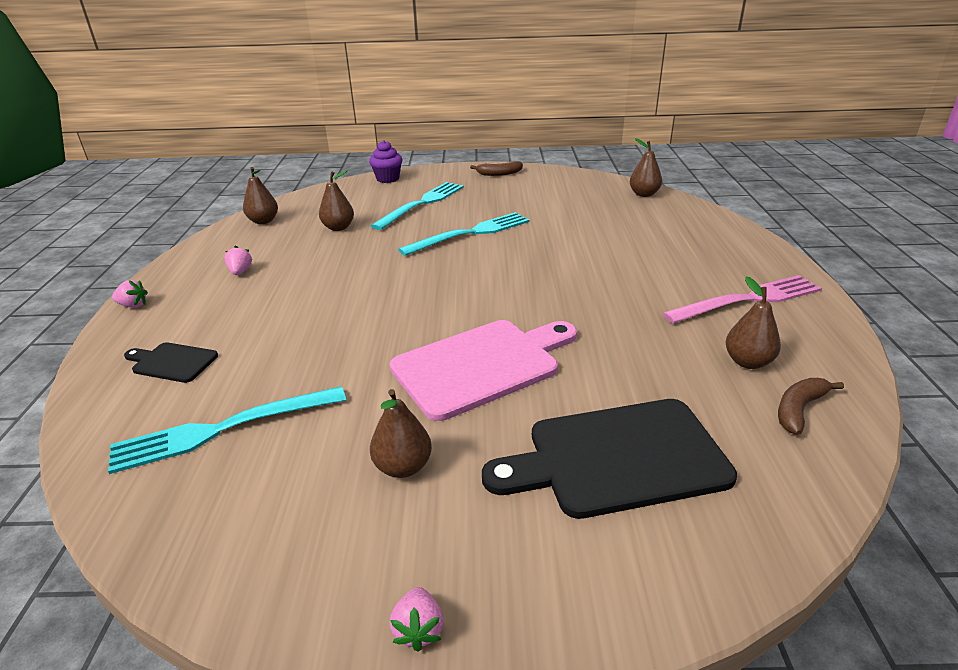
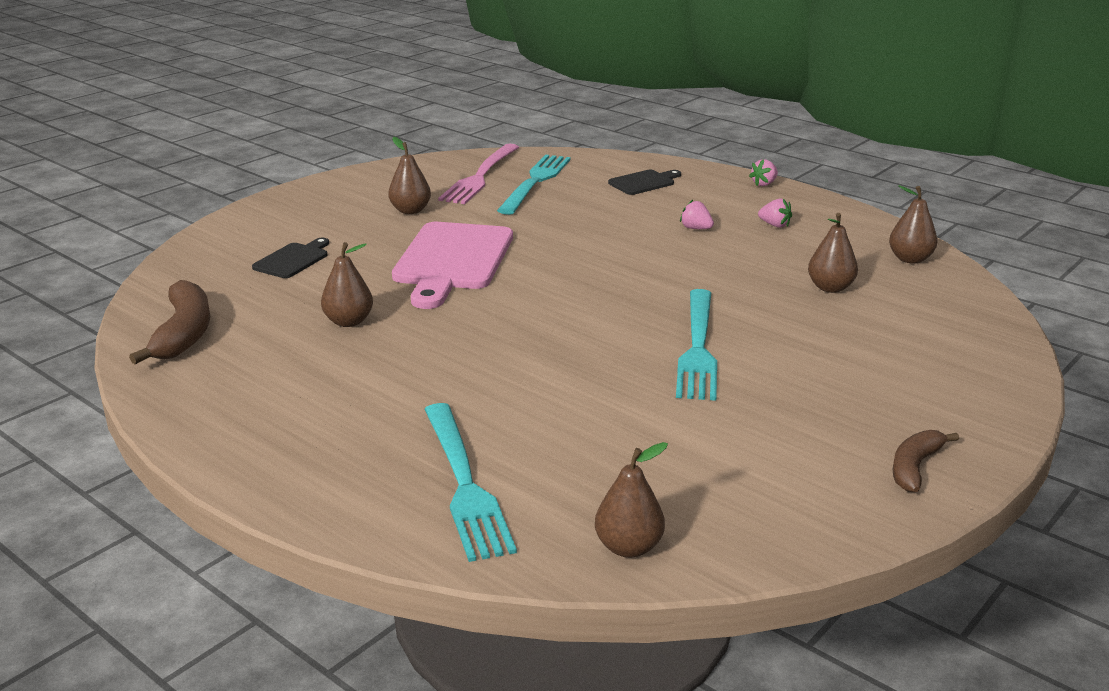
camera: 130 degrees right, 5 degrees down
purple cupcake [369,140,402,183] -> none
turquoise fork [371,182,464,230] -> turquoise fork moved to [425,403,517,562]
pink strawberry [390,587,443,652] -> pink strawberry moved to [680,200,714,229]
black cutting board [482,399,737,519] -> black cutting board [252,238,329,278], size x0.49
pink fork [663,275,822,324] -> pink fork moved to [438,143,519,204]
brown pear [726,276,781,369] -> brown pear moved to [321,242,373,327]
brown banana [778,378,844,435] -> brown banana [129,280,210,364], size x1.60

